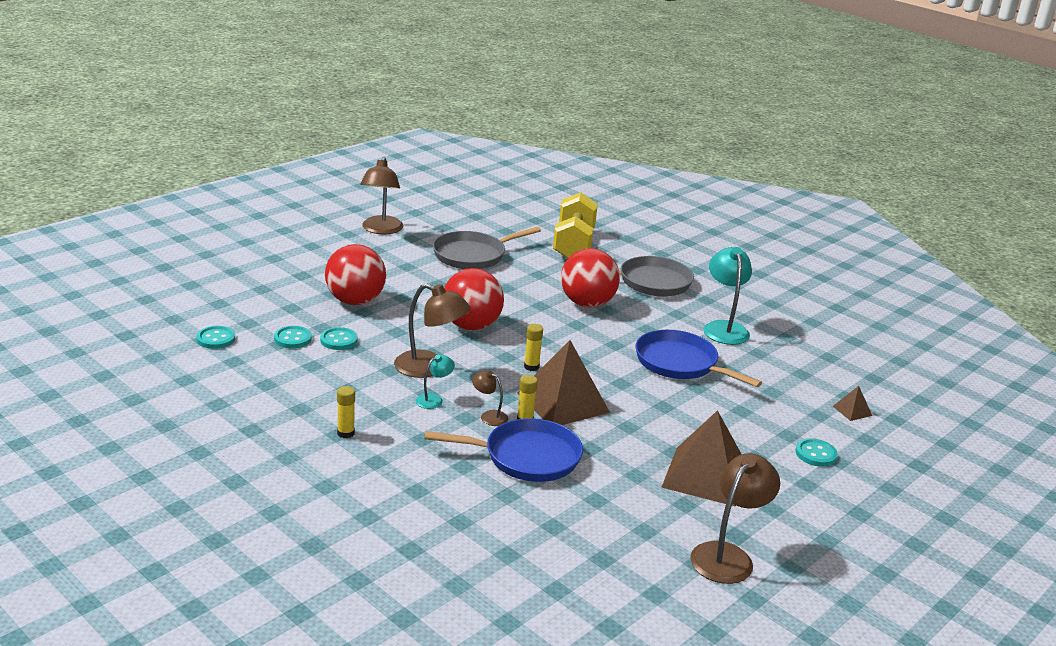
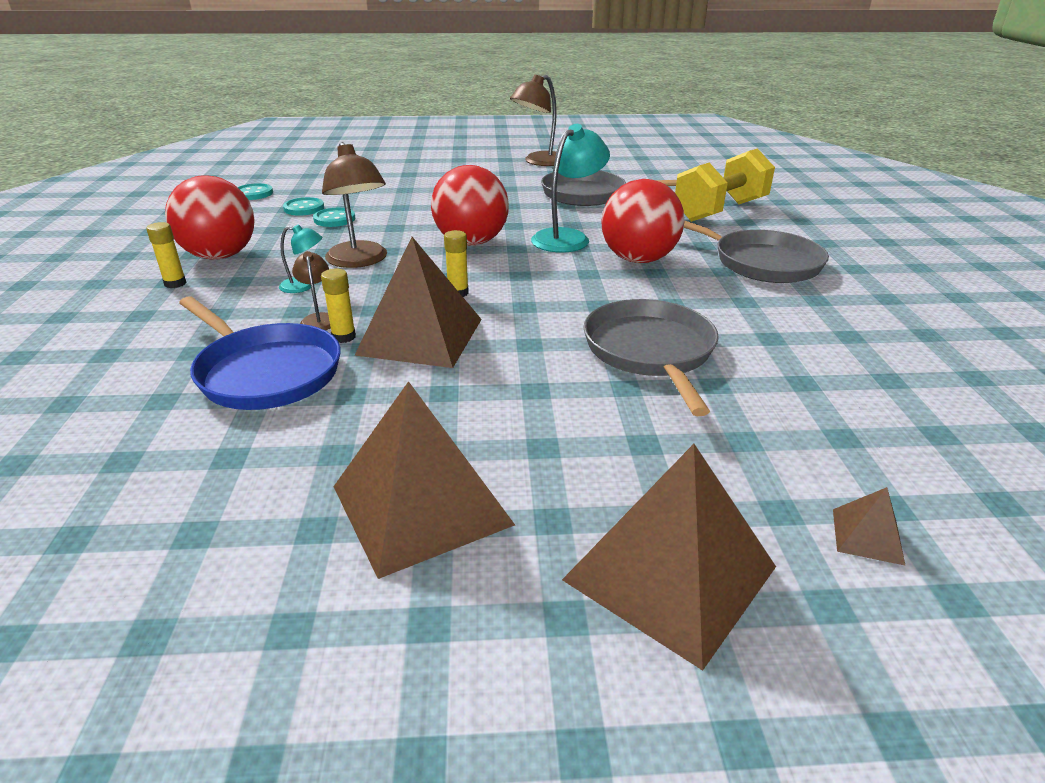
camera: 45 degrees right, 5 degrees up
red ball [325,244,386,305] -> red ball moved to [165,175,255,260]
blue pan [635,330,762,387] -> grey pan [583,299,719,416]
brown lamp [690,453,780,584] -> none
turquoise lamp [704,247,752,345] -> turquoise lamp moved to [531,124,610,253]
turquoise button [795,438,838,467] -> brown pyramid [562,444,776,671]

